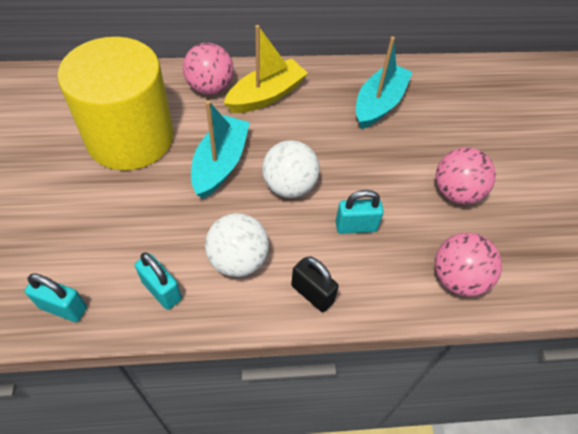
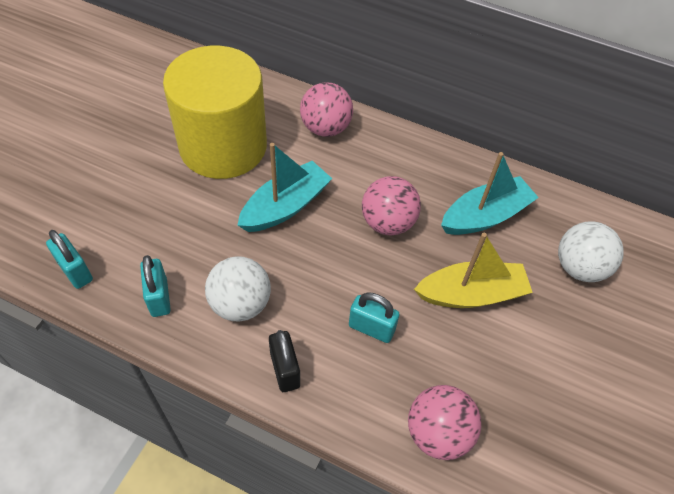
camera: 30 degrees right, 0 degrees up
yellow boat [224,25,308,113] -> yellow boat moved to [414,233,533,308]
white ball [262,140,320,198] -> white ball moved to [558,221,624,282]
pink ball [436,147,496,205] -> pink ball moved to [362,176,421,235]

